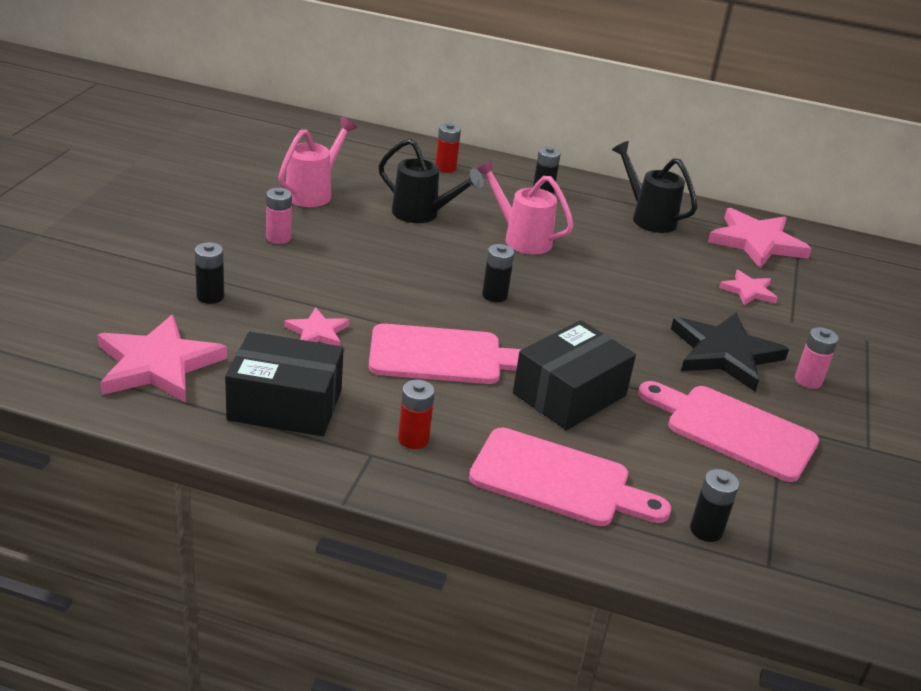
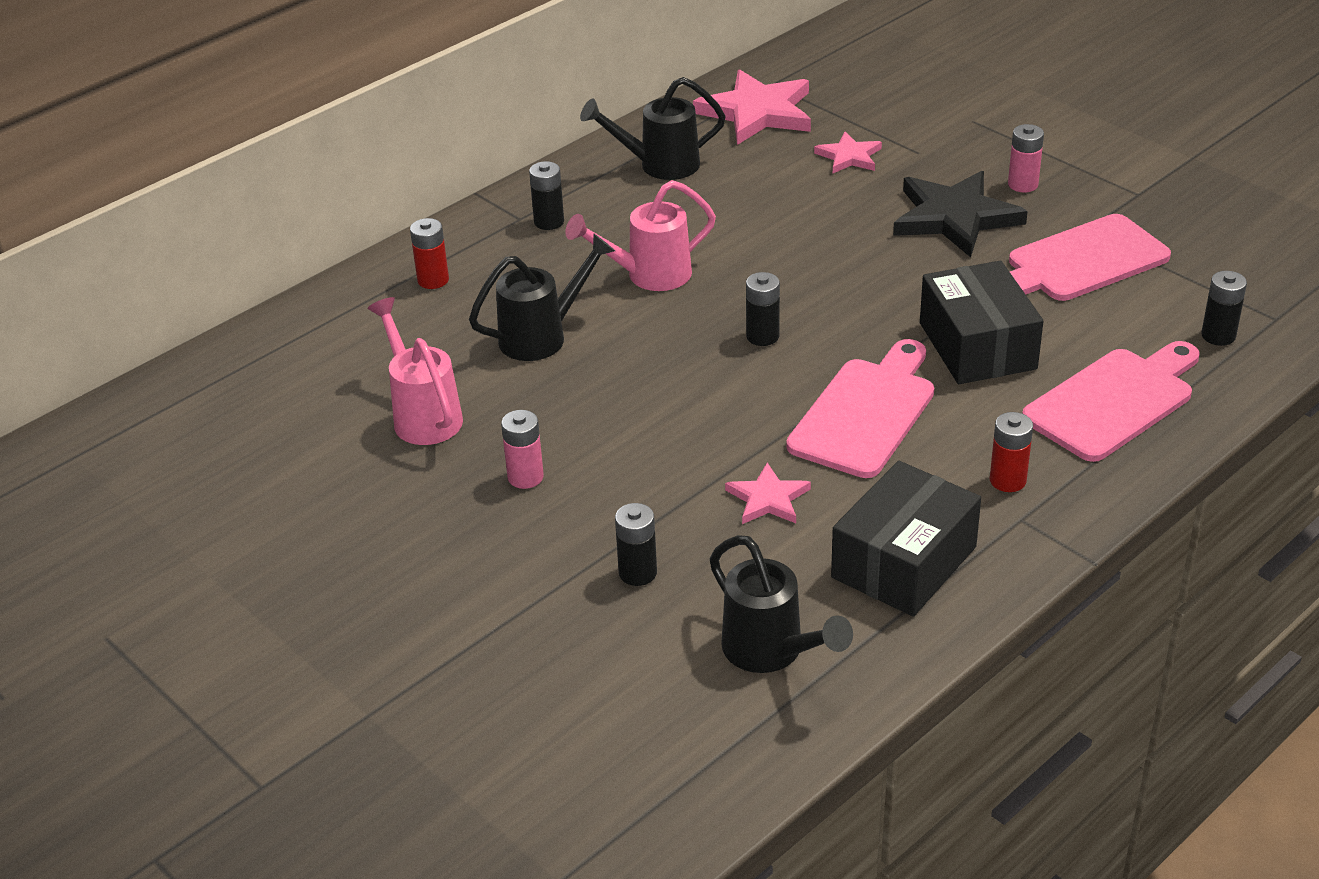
camera: 55 degrees left, 5 degrees up
pink star [97,315,227,402] -> black watering can [710,535,853,673]

